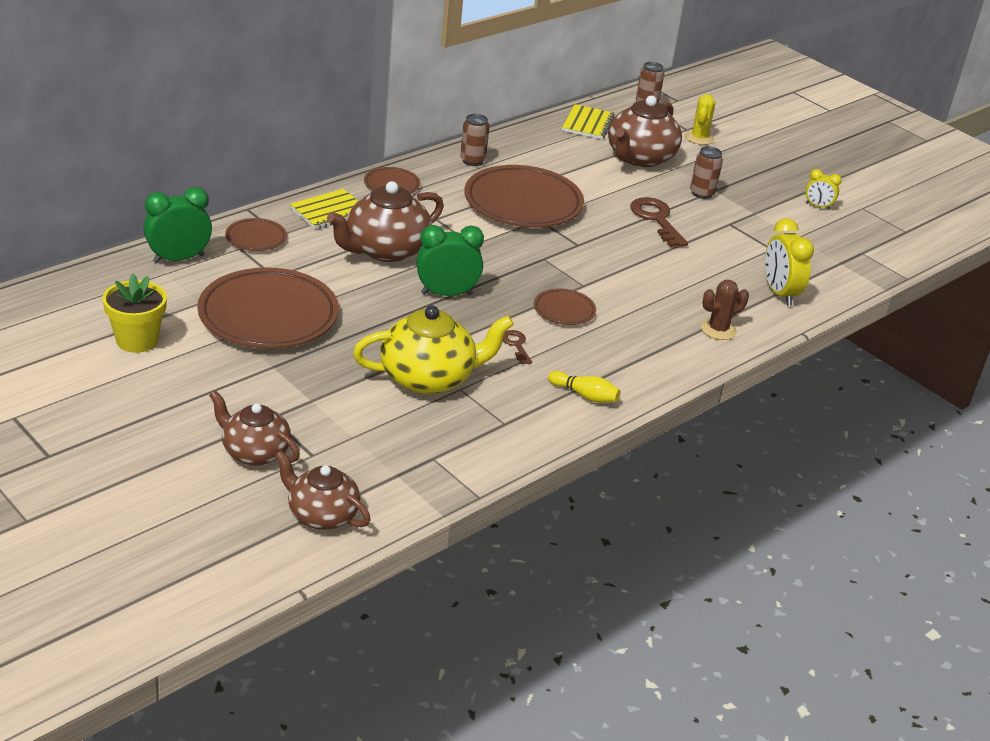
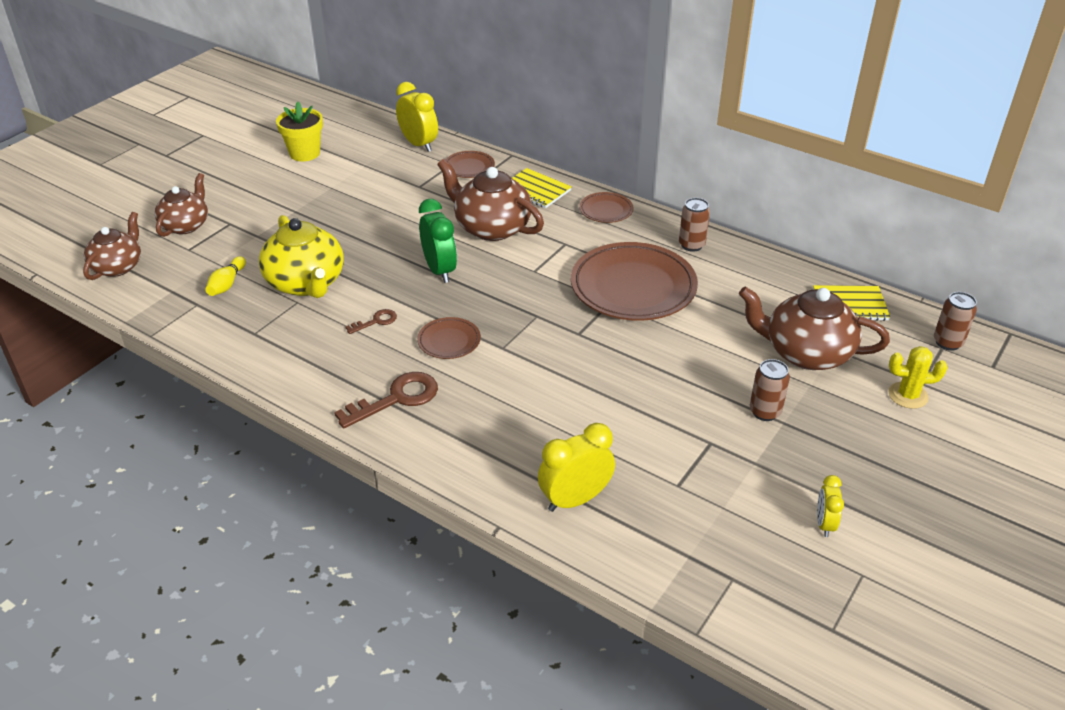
camera: 80 degrees right, 5 degrees up
green clock [143,187,212,263] -> yellow clock [396,82,438,152]
brown plate [197,267,339,349] -> none
yellow bowling pin [548,371,620,403] -> yellow bowling pin moved to [205,256,246,296]
brown key [630,197,688,247] -> brown key moved to [334,372,438,429]
brown cactus [701,280,749,340] -> none

